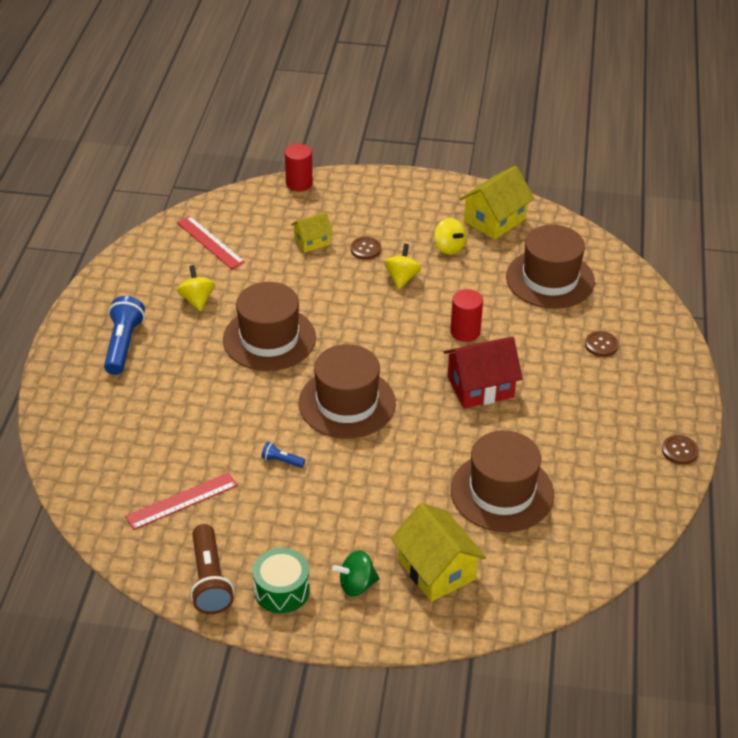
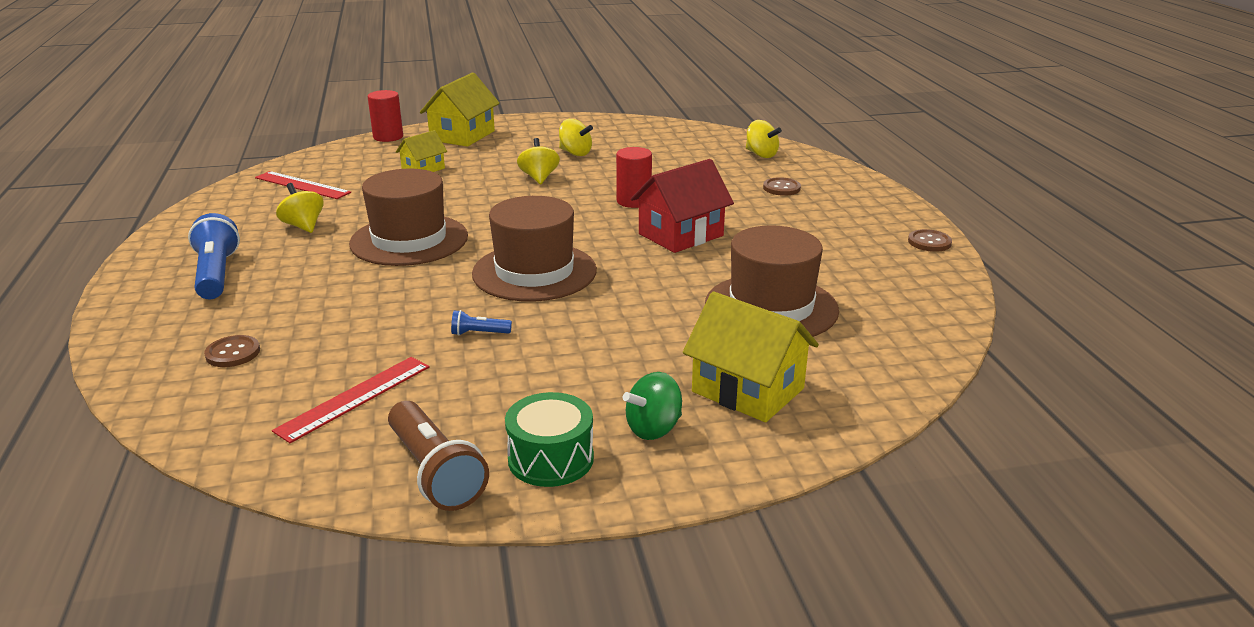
camera: 20 degrees left, 15 degrees down
brown button [350,237,381,259] -> brown button moved to [204,335,260,367]
yellow house [459,166,535,240] -> yellow house moved to [420,72,500,147]
brown hat [506,225,595,309] -> none
none -> yellow spinning top [746,120,782,158]

